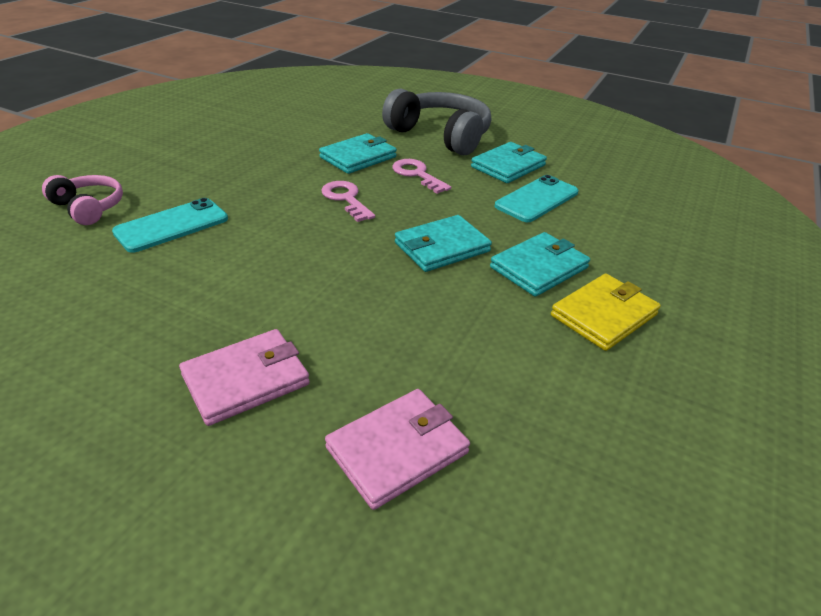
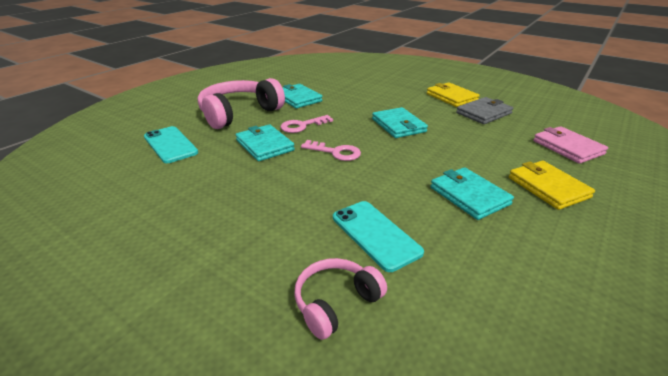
camera: 80 degrees left, 5 degrees down
pink wallet [179,329,310,426] -> yellow wallet [509,161,595,210]
pink key [321,181,375,222] -> pink key turned 135 degrees counterclockwise [301,140,361,161]
grey headphones [382,89,491,155] -> pink headphones [198,78,285,129]
turquoise wallet [490,232,590,297] -> turquoise wallet moved to [430,167,514,220]
turquoise phone [494,175,579,222] -> turquoise phone moved to [144,126,198,163]
none -> grey wallet [456,97,513,124]

